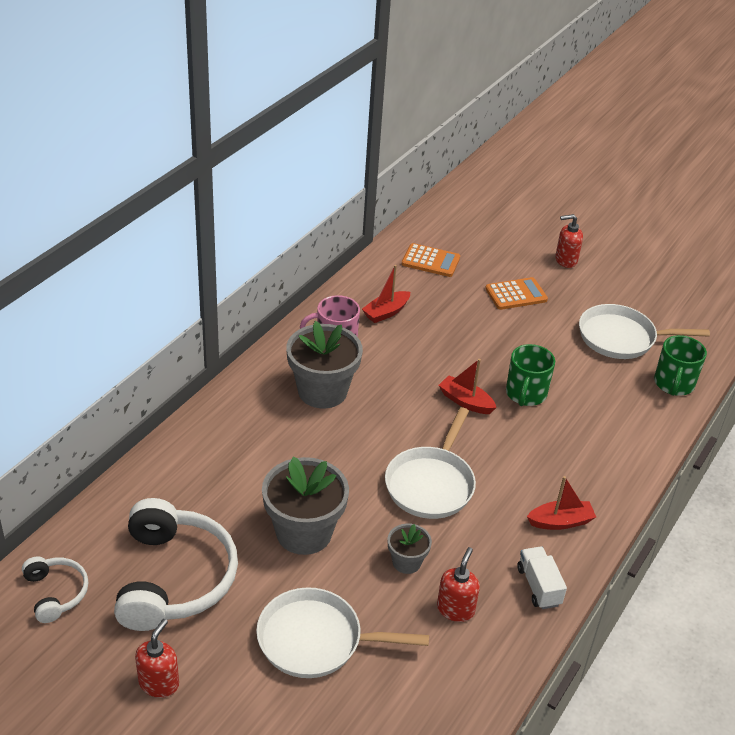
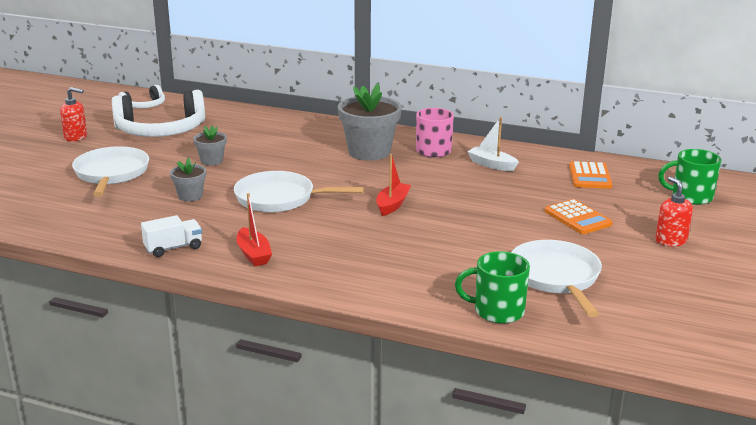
camera: 80 degrees right, 15 degrees down
grey flower pot [262,456,349,555] -> grey flower pot [193,125,227,166], size x0.51
red boat [362,265,410,323] -> white boat [467,117,519,171]
red soap dispenser [437,547,480,622] -> none
green mug [506,344,555,406] -> green mug moved to [658,149,721,205]

